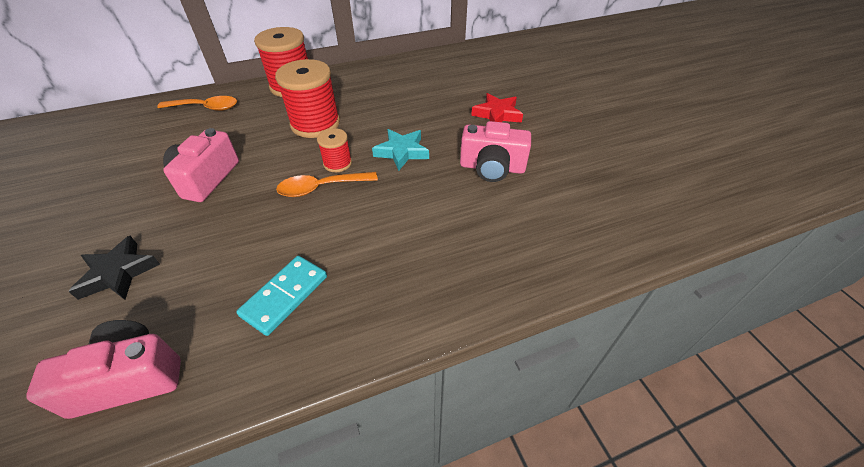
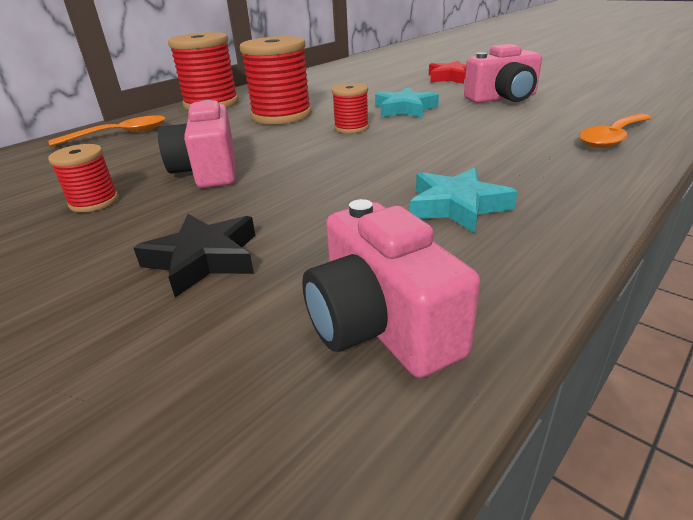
camera: 25 degrees left, 15 degrees down
pink camera [26,320,181,419] -> pink camera turned 75 degrees counterclockwise [302,199,480,378]
turquoise domino [236,256,327,336] -> turquoise star [410,167,517,233]
orange spoon [276,172,378,197] -> orange spoon moved to [579,114,652,148]
none -> red spool [48,144,119,212]

